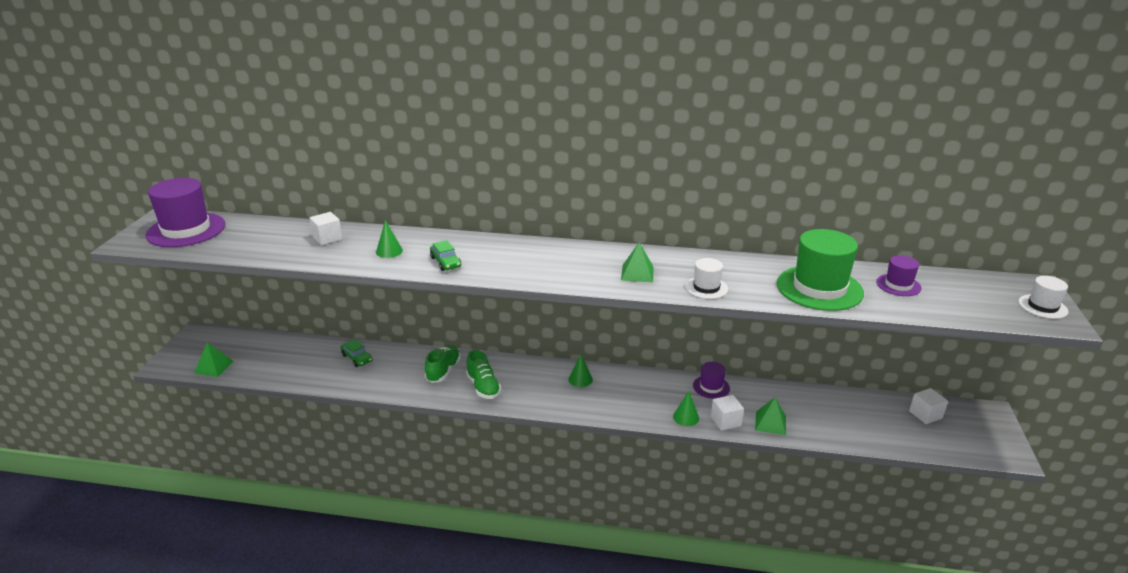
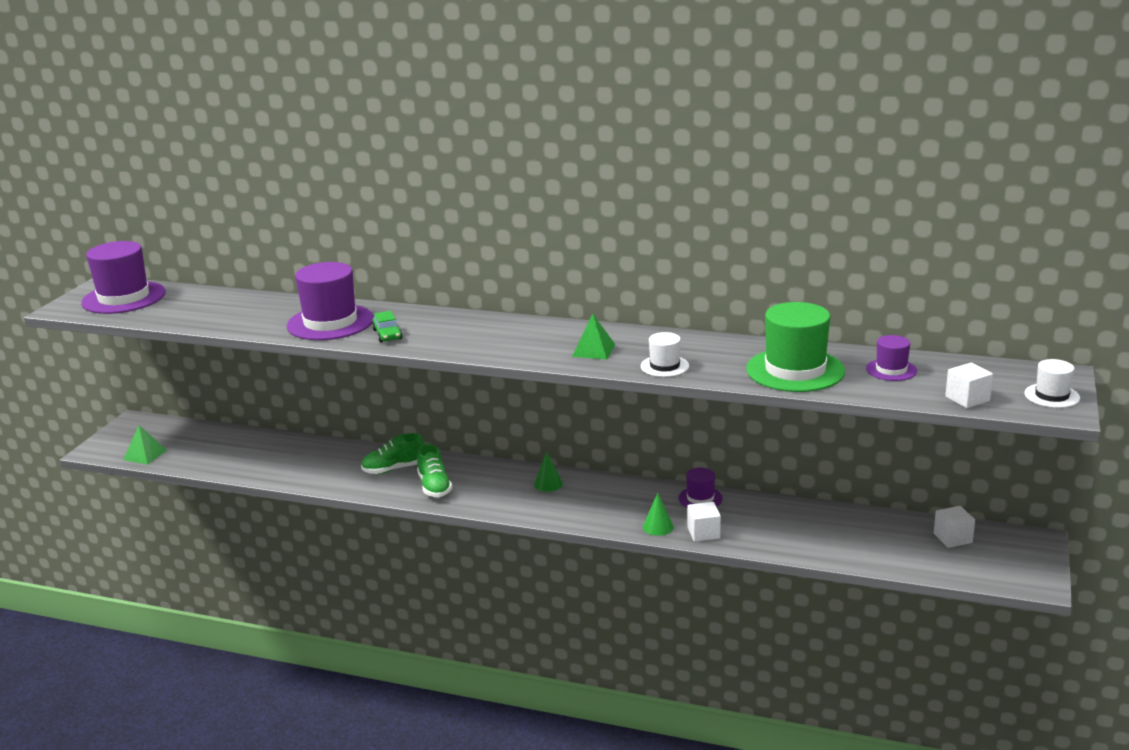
camera: 10 degrees right, 5 degrees down
white cube [309,212,343,245] -> white cube moved to [945,363,993,408]
green car [341,339,372,367] -> none
green cone [376,220,403,258] -> purple hat [287,262,374,340]
green shoe [425,345,461,383] -> green shoe turned 135 degrees counterclockwise [361,433,425,474]
green pyramid [755,397,786,435] -> none

